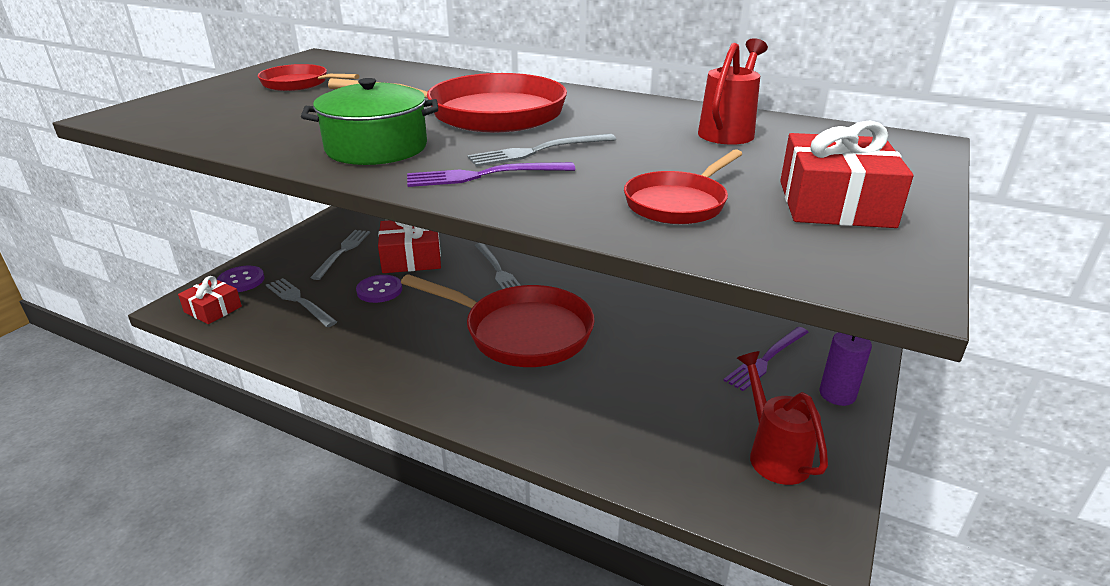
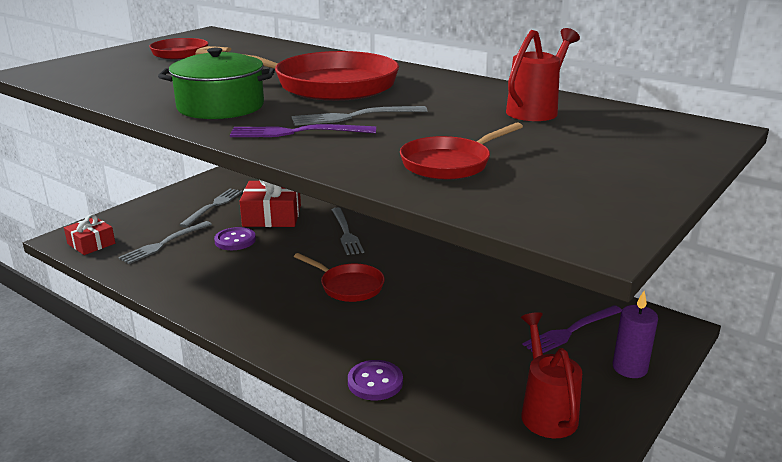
camera: 10 degrees right, 5 degrees down
purple button [217,266,265,292] -> purple button moved to [348,360,403,401]
grey fork [266,278,337,327] -> grey fork turned 105 degrees counterclockwise [118,221,212,264]
red pan [401,274,595,367] -> red pan [294,253,385,302], size x0.54
red gift [780,121,914,228] -> none

